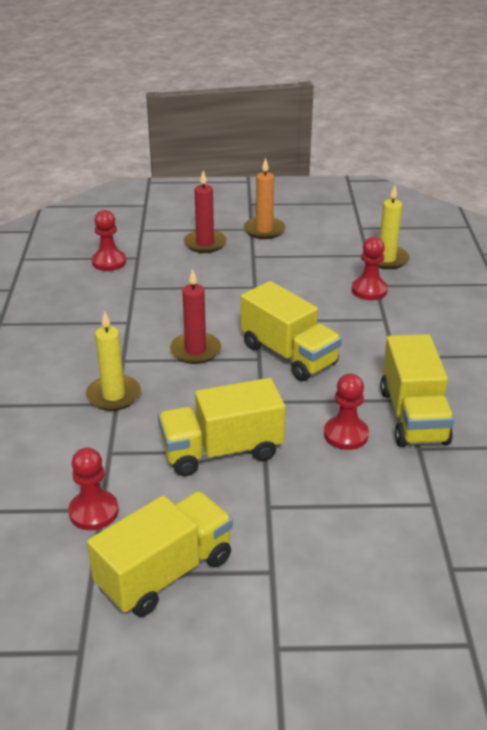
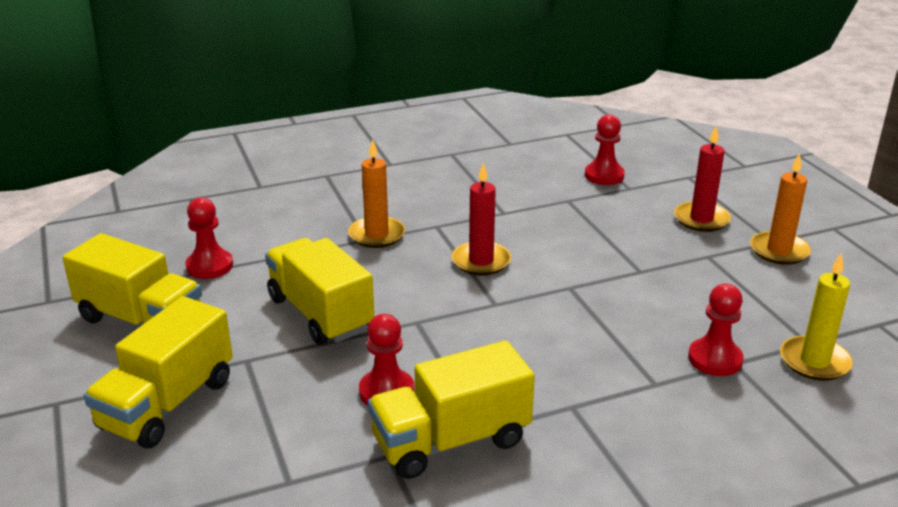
camera: 70 degrees right, 5 degrees down
yellow candle [86,311,141,411] -> orange candle [348,139,405,248]
yellow truck [241,281,342,381] -> yellow truck moved to [83,296,233,449]

